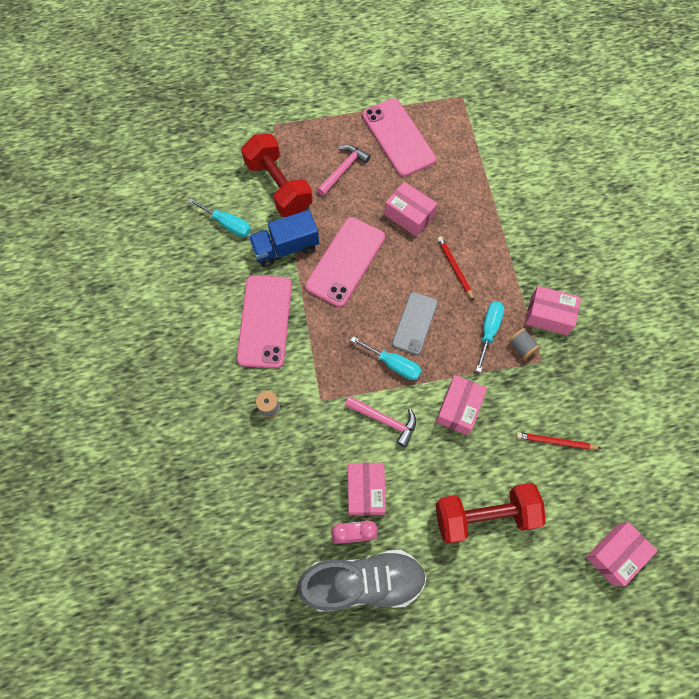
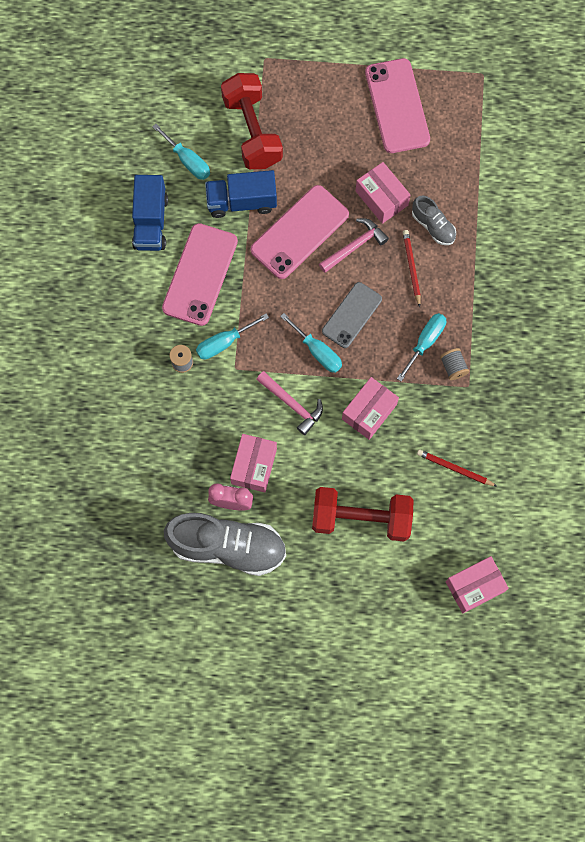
camera: 15 degrees right, 5 degrees up
pink hammer [317,145,371,196] -> pink hammer moved to [319,218,389,273]
pink box [525,286,581,335] -> none
none -> blue truck [132,175,168,251]
none -> turquoise screwdriver [196,313,269,359]
none -> grey shoe [412,196,456,245]

